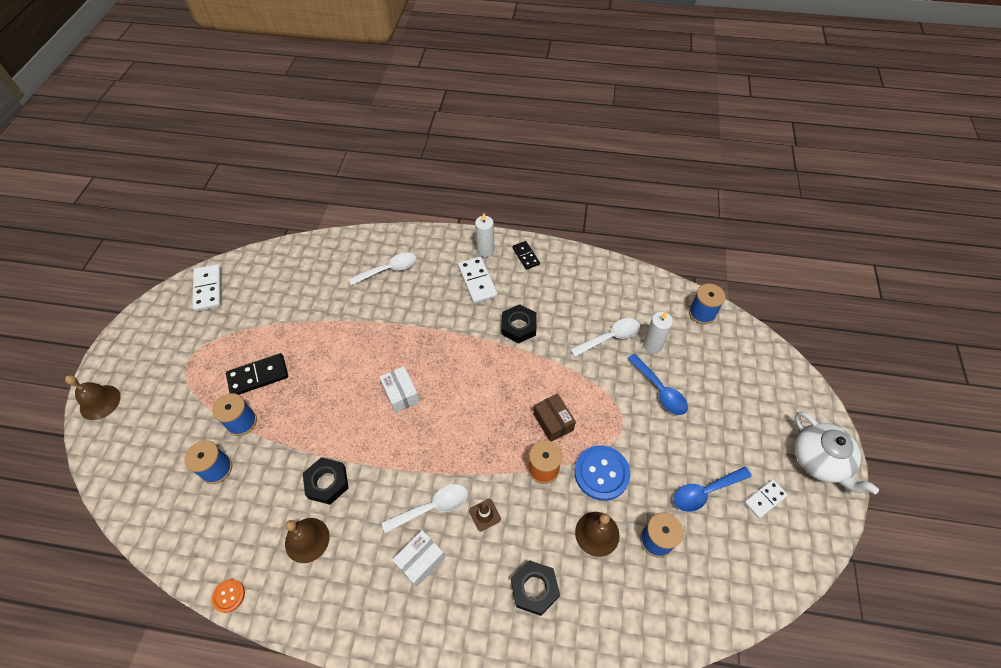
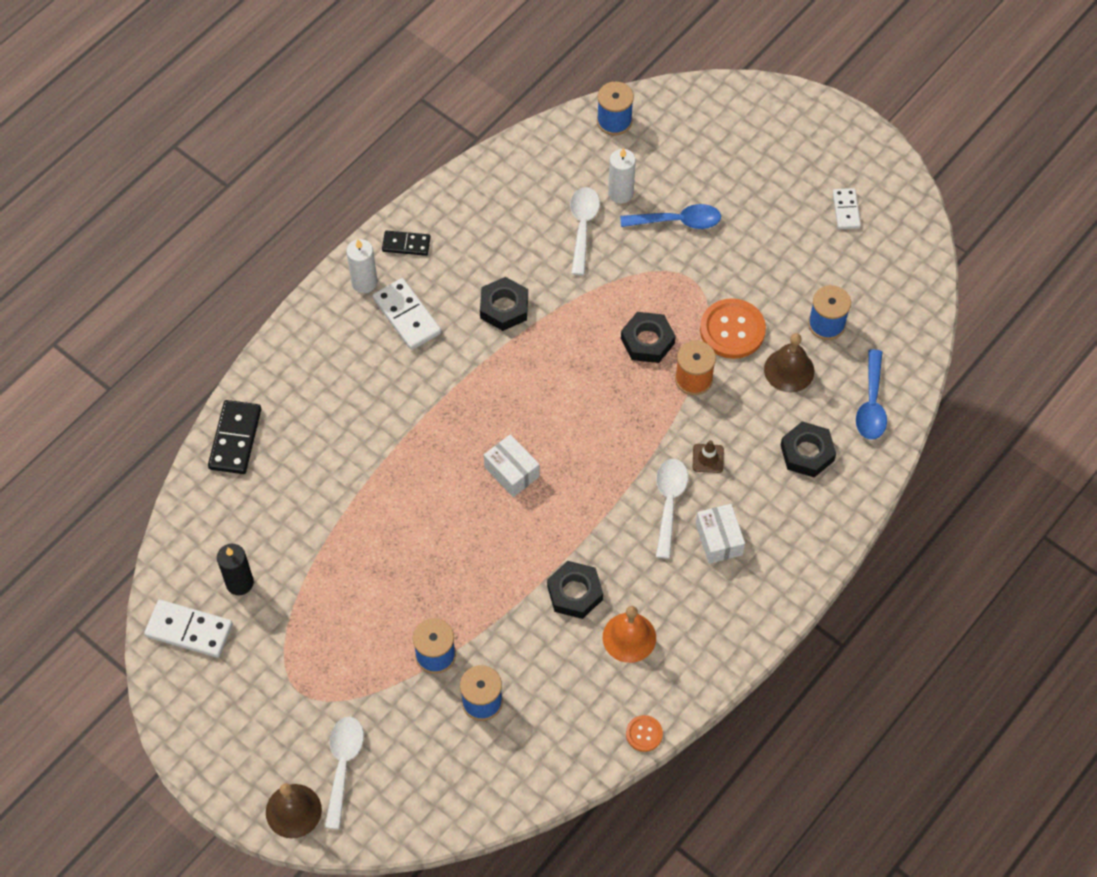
camera: 60 degrees left, 5 degrees up
black domino [226,353,288,395] -> black domino moved to [208,400,261,474]
brown bell [285,518,330,563] -> orange bell [603,606,656,663]
white spoon [349,253,417,286] -> white spoon moved to [325,717,364,829]
white box [380,366,420,413] -> white box turned 45 degrees clockwise [484,434,540,497]
white domino [458,256,498,304] -> white domino turned 45 degrees clockwise [373,278,441,350]
brown box [533,393,576,441] -> black nut [621,312,676,363]
blue button [574,445,631,501] -> orange button [700,298,766,359]
blue spoon [673,467,752,512] -> blue spoon moved to [856,349,887,440]
white teapot [795,411,879,494] -> none
none -> black candle [217,544,254,595]

